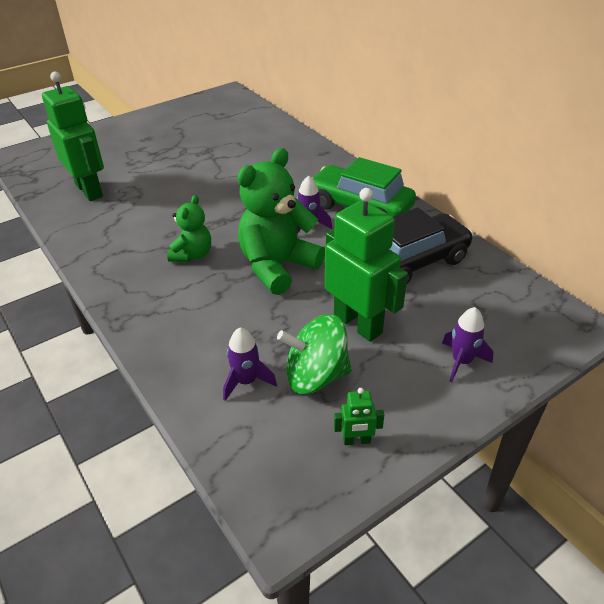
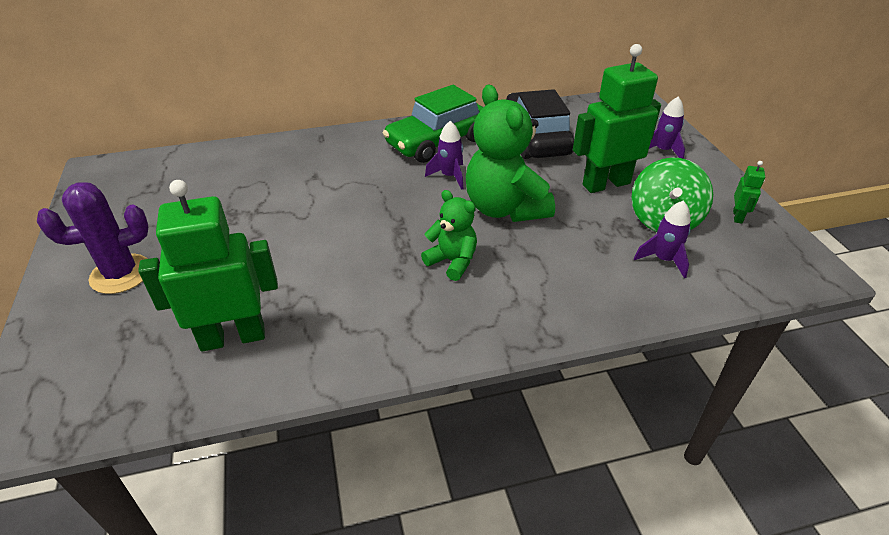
camera: 70 degrees left, 0 degrees up
none -> purple cactus [37,183,148,294]

